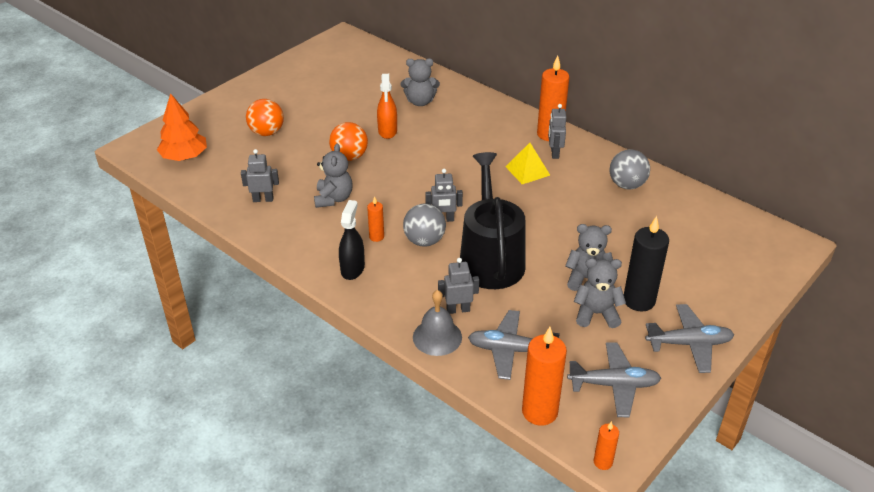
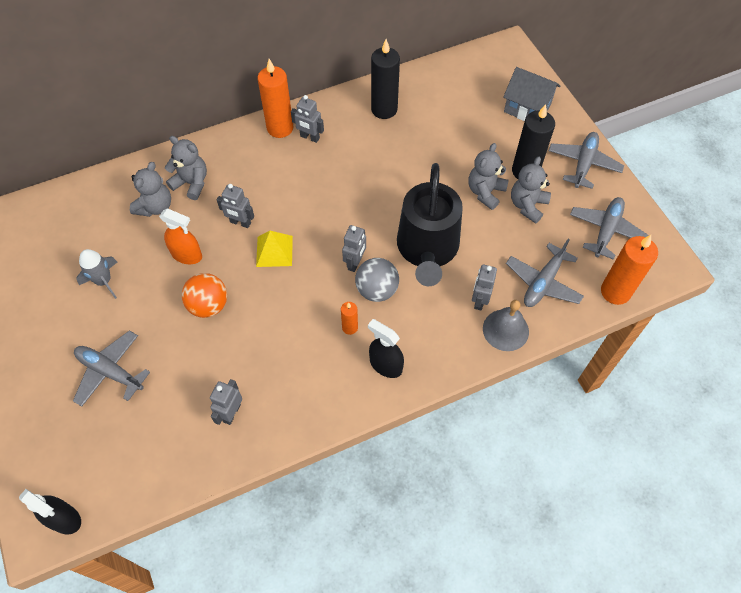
camera: 65 degrees left, 20 degrees up
orange tree [157,93,207,161] -> none
orange ball [246,99,284,136] -> grey plane [73,330,150,406]
grey teddy bear [314,143,353,208] -> grey teddy bear moved to [165,136,207,200]
black watering can [460,152,525,289] -> black watering can turned 105 degrees counterclockwise [397,163,463,286]
yellow pyramid [505,143,550,184] -> yellow pyramid moved to [256,231,293,267]
orange candle [594,421,619,470] -> none
grey ball [609,149,650,190] -> black candle [371,39,400,119]
none -> black spray bottle [19,489,81,534]
none -> grey rocket [76,249,117,299]
none -> grey robot [217,184,254,228]
none -> grey house [503,67,560,121]

